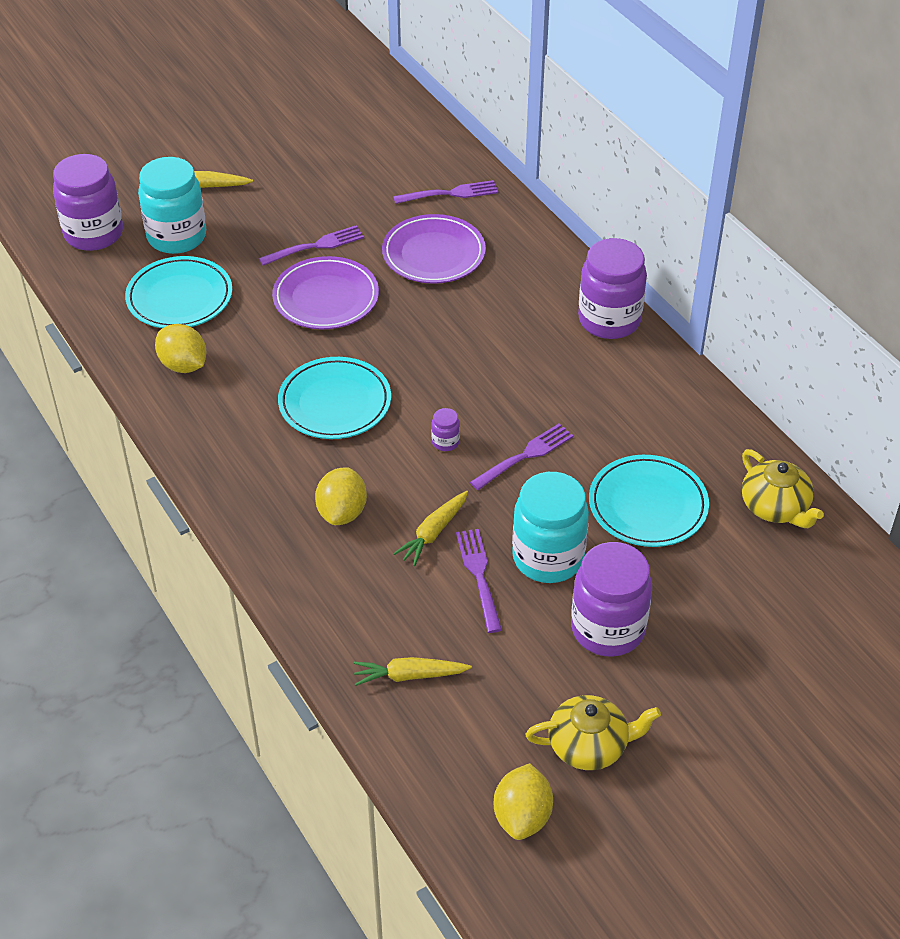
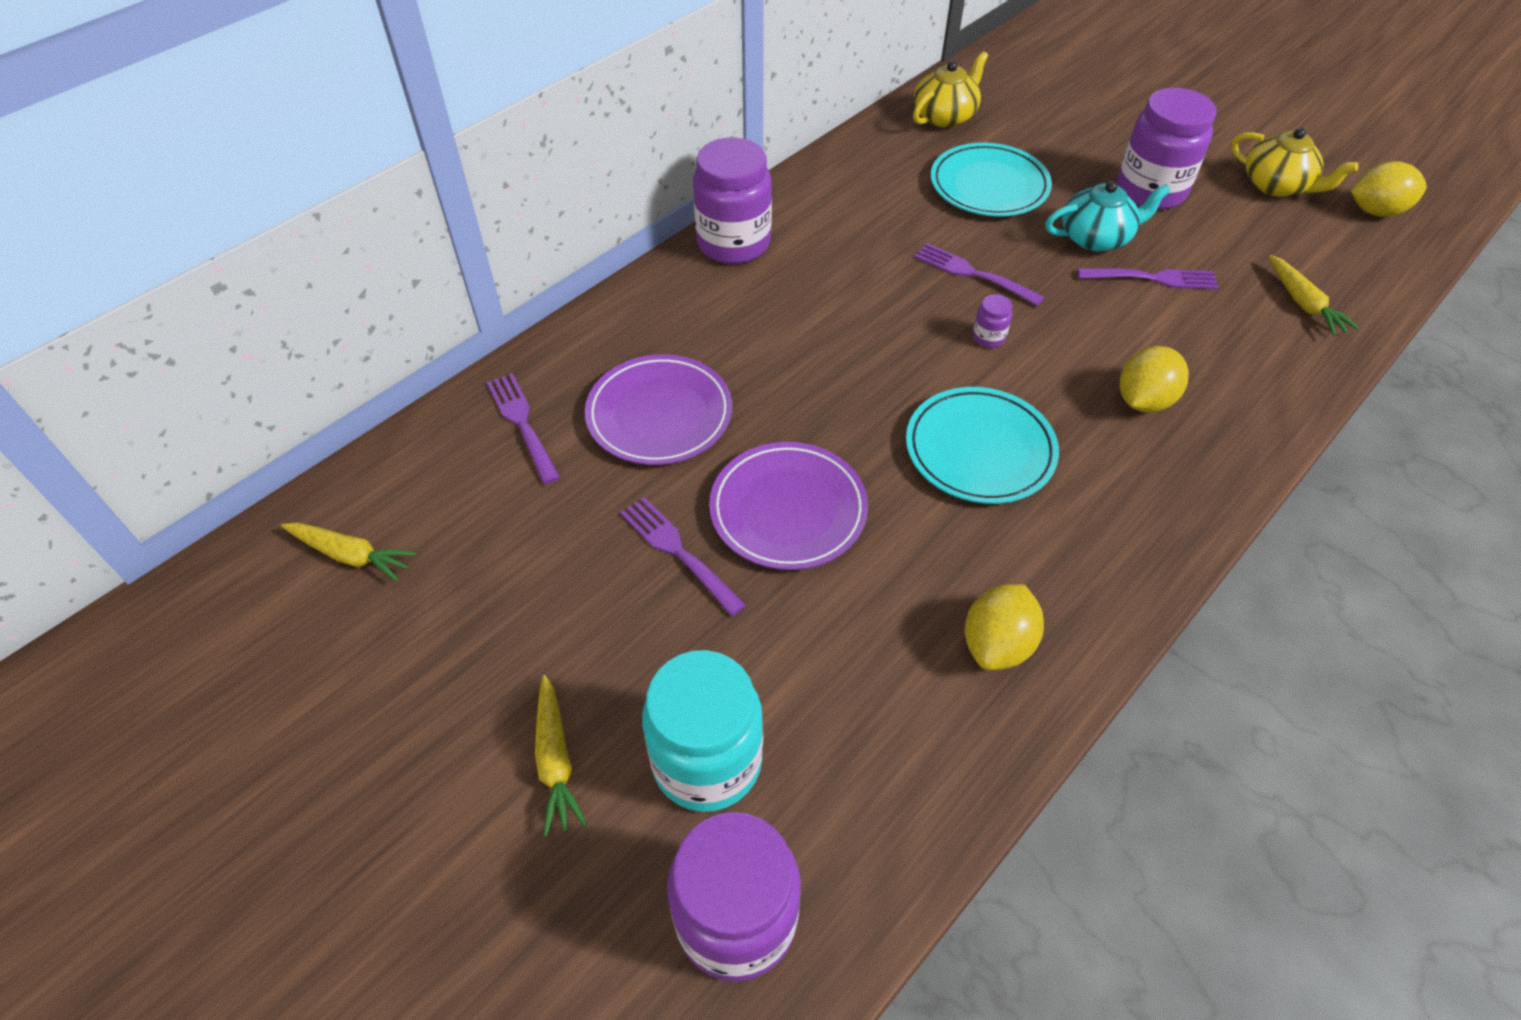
camera: 105 degrees left, 5 degrees up
turquoise plate [125,256,232,328] -> none
yellow lemon [315,467,367,525] -> yellow lemon turned 45 degrees counterclockwise [1120,346,1189,413]
yellow carrot [393,491,468,566] -> yellow carrot moved to [281,522,416,582]
purple fork [456,529,502,633] -> purple fork turned 150 degrees counterclockwise [1078,268,1219,289]
turquoise jar [512,472,589,583] -> turquoise teapot [1045,181,1171,252]
yellow teapot [525,695,661,770] -> yellow teapot turned 150 degrees clockwise [1231,128,1358,197]

